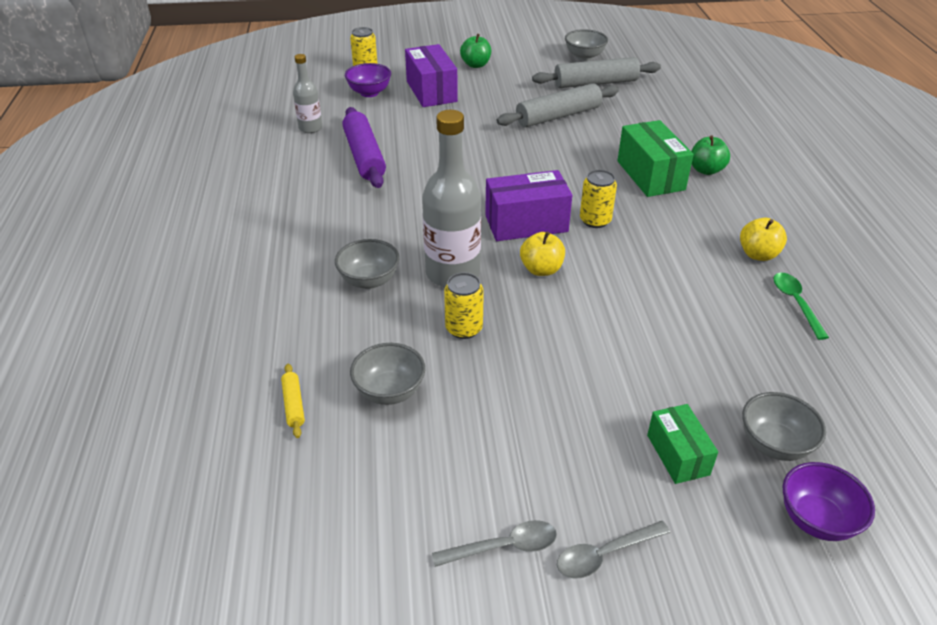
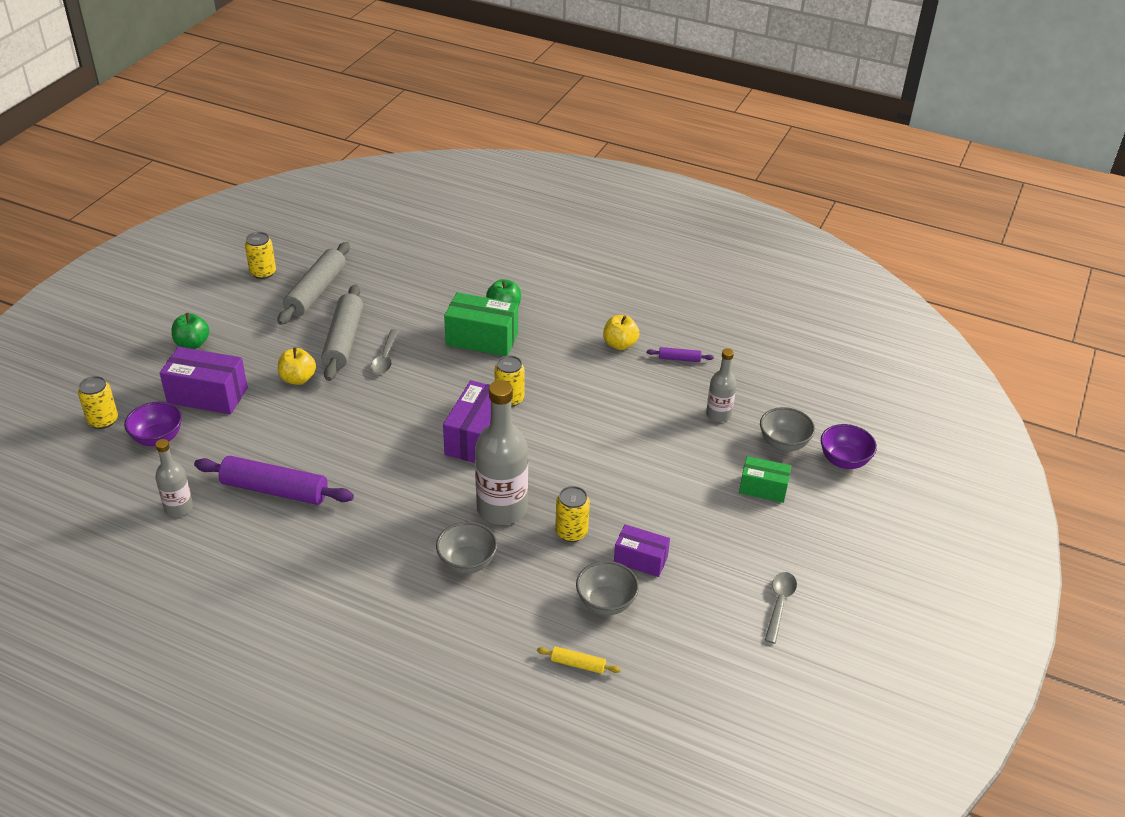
camera: 60 degrees left, 0 degrees up
yellow apple [520,231,565,276] -> yellow apple moved to [278,347,316,385]
grey spoon [557,521,670,579] -> grey spoon moved to [371,329,399,374]
grey bowl [565,29,608,61] -> yellow can [245,232,276,279]
green spoon [773,273,829,340] -> purple rolling pin [647,347,714,362]
none -> purple box [614,524,670,577]
none -> grey bottle [706,348,737,422]

